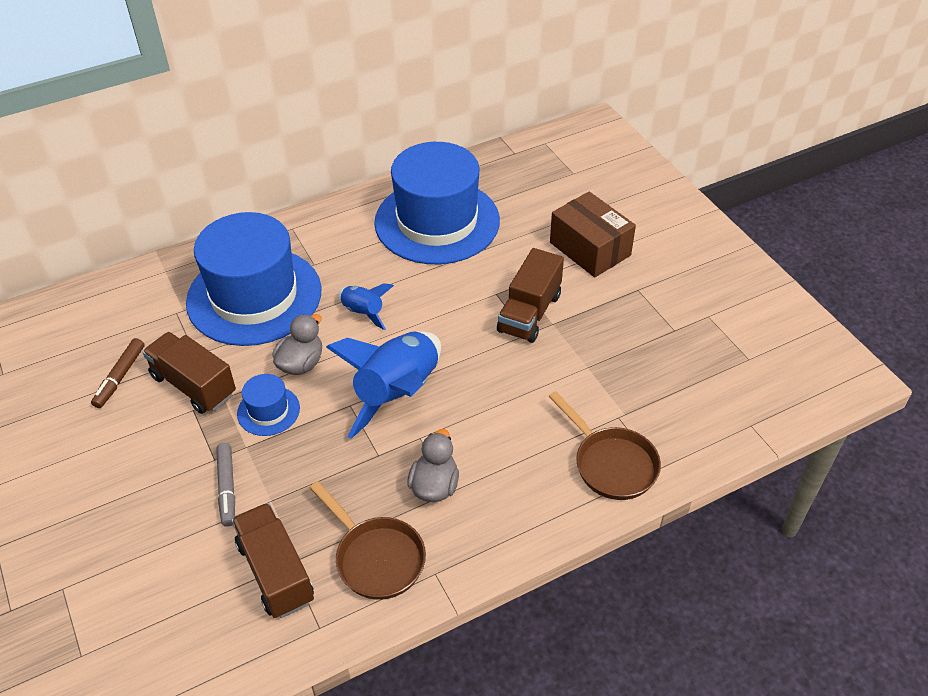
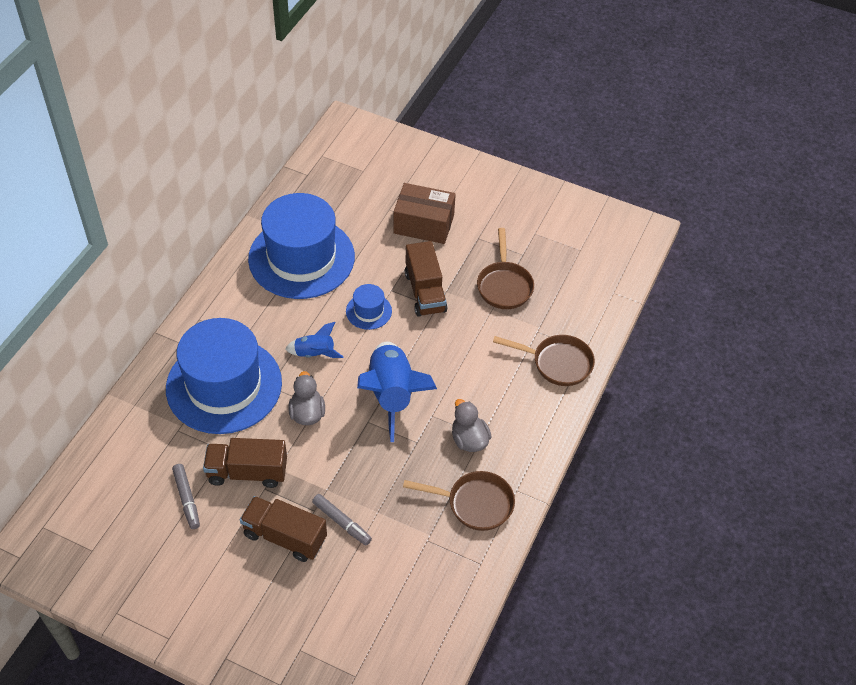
camera: 40 degrees left, 5 degrees up
brown marker [91,338,145,408] -> grey marker [172,464,200,529]
brown truck [232,503,314,618] -> brown truck moved to [240,496,327,562]
blue hat [237,374,300,436] -> blue hat moved to [346,284,392,330]
none -> brown pan [477,228,534,309]

